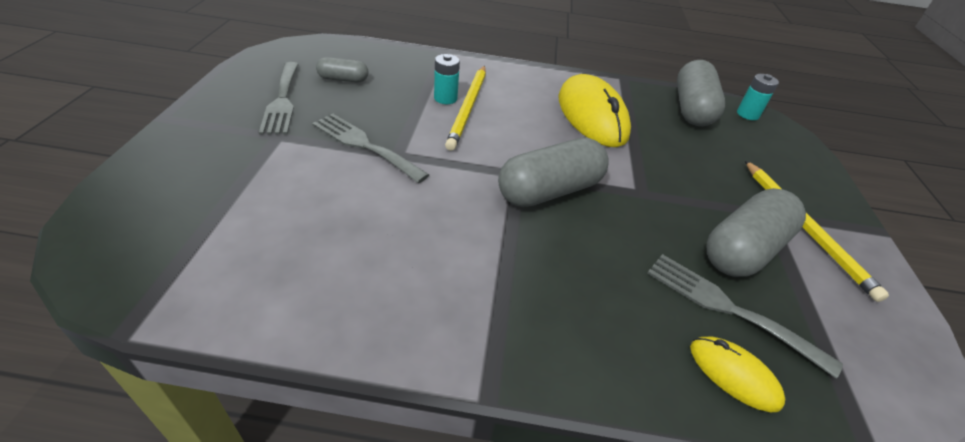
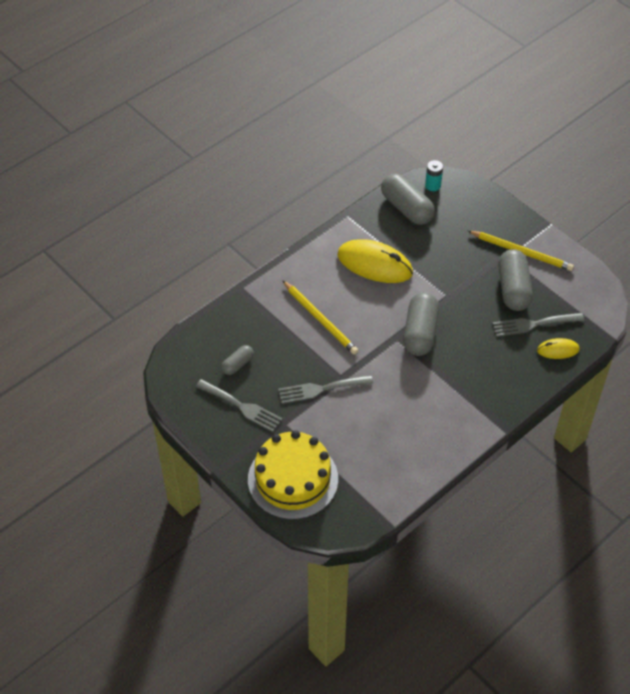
camera: 45 degrees left, 10 degrees up
turquoise battery [434,54,460,104] -> none
none -> yellow cake [248,430,338,520]

